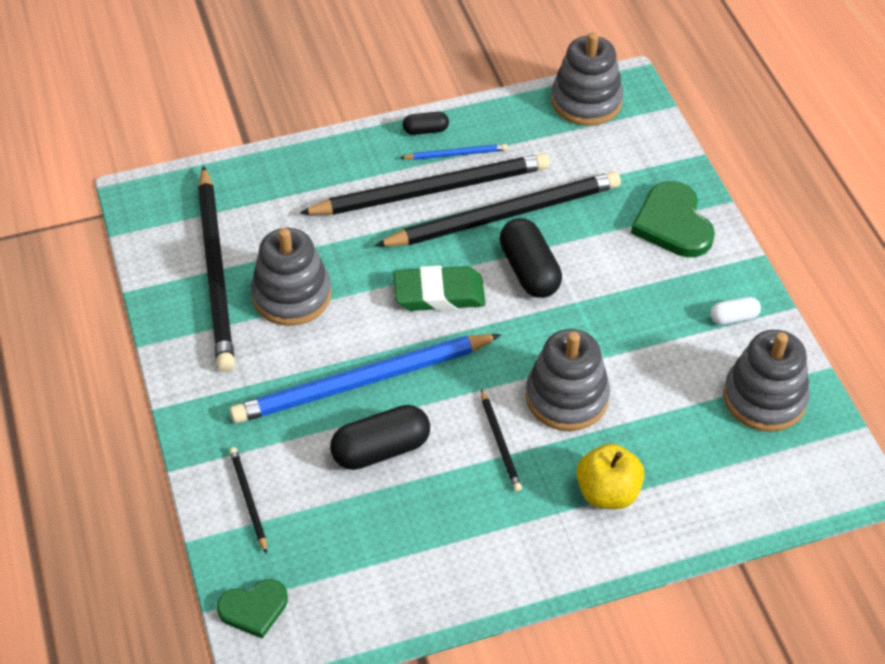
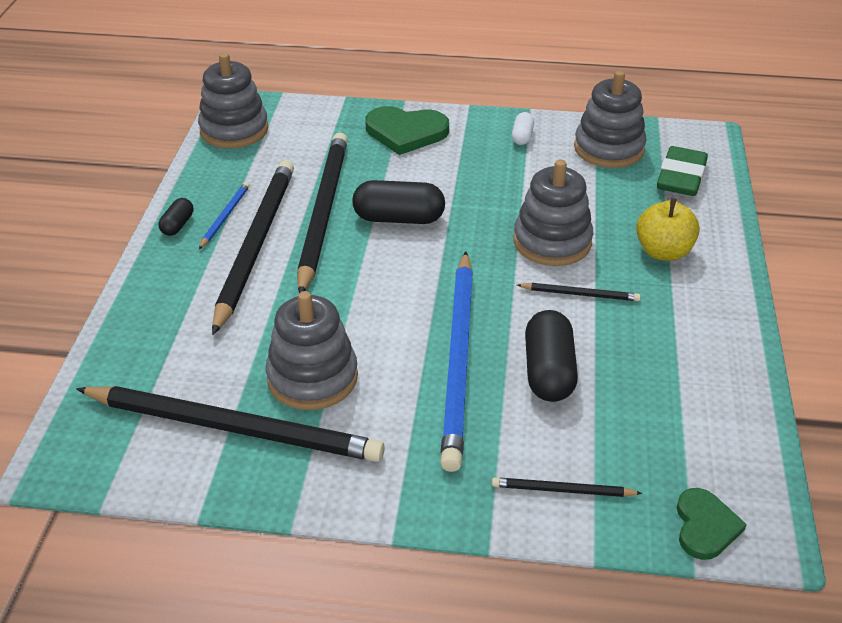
camera: 65 degrees left, 10 degrees down
green eraser [394,265,486,311] -> green eraser moved to [657,146,708,196]

